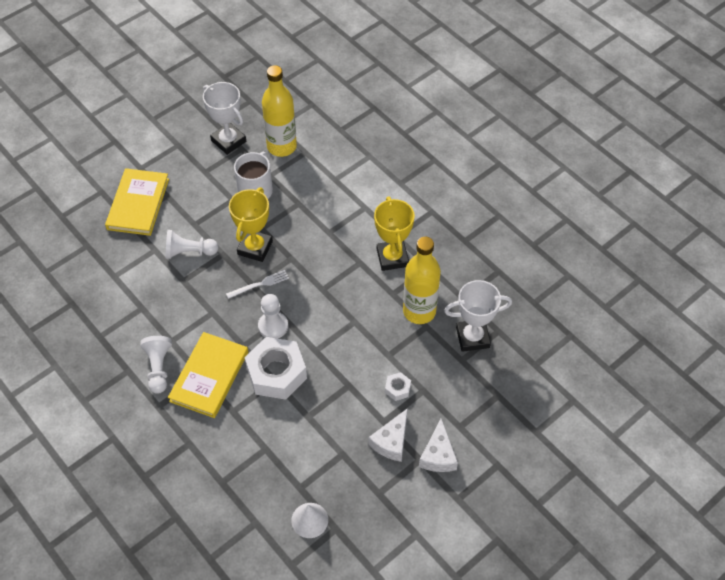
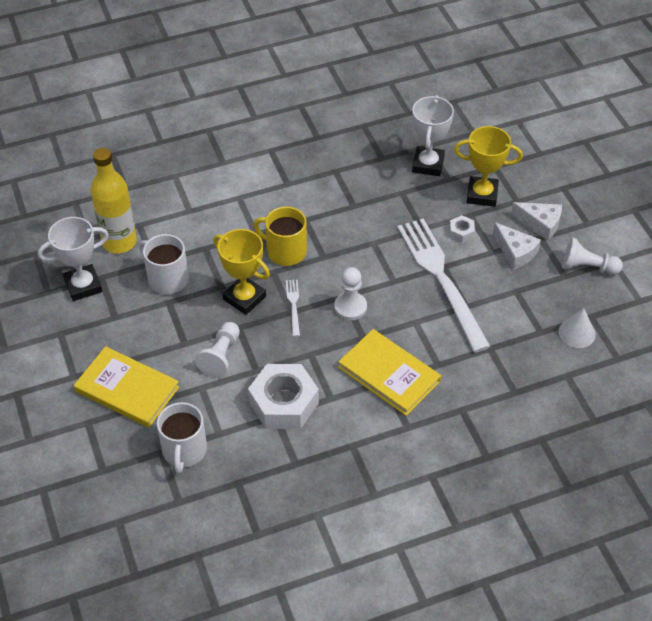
camera: 70 degrees left, 5 degrees down
white pawn [140,336,172,394] -> white pawn moved to [562,237,623,275]
white nut [245,337,307,400] -> white nut moved to [248,364,319,429]
yellow trophy [374,196,415,271] -> yellow trophy moved to [454,126,523,207]
yellow bottle [403,237,441,324] -> none
none -> white mug [157,402,207,474]
none -> yellow mug [253,207,307,266]
none -> white fork [397,218,491,353]

